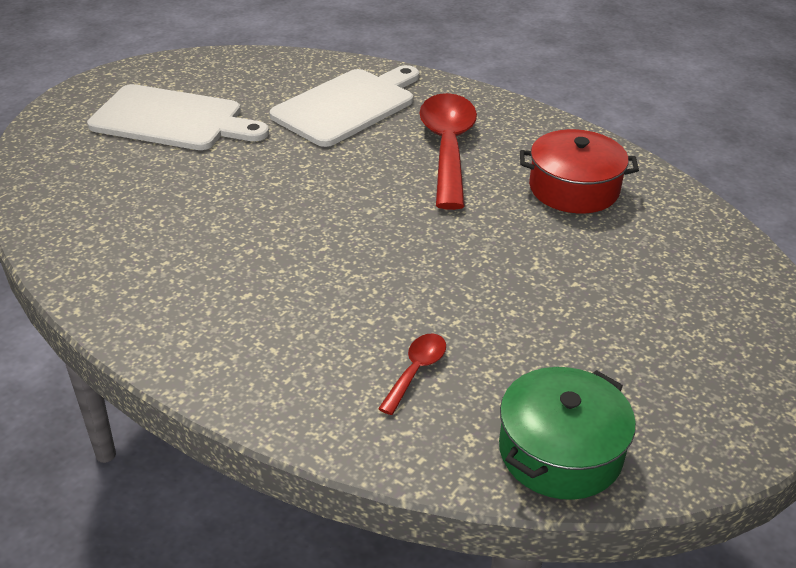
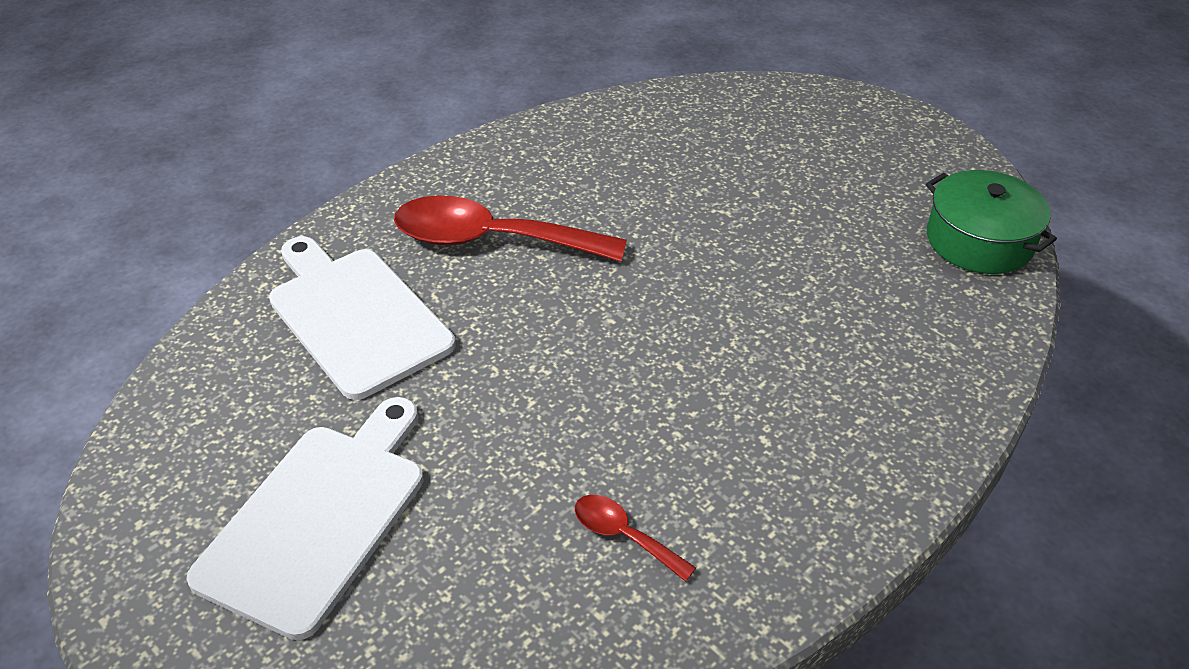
camera: 80 degrees left, 5 degrees up
red spoon [378,333,446,415] -> red spoon moved to [575,495,696,582]
red pot [520,129,639,213] -> none

